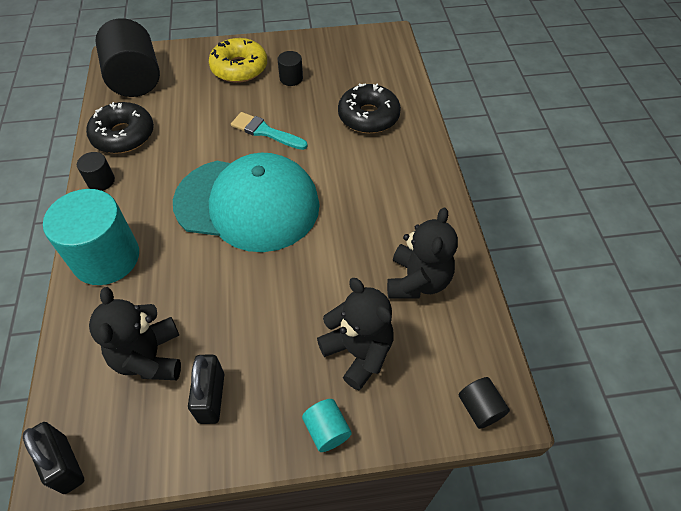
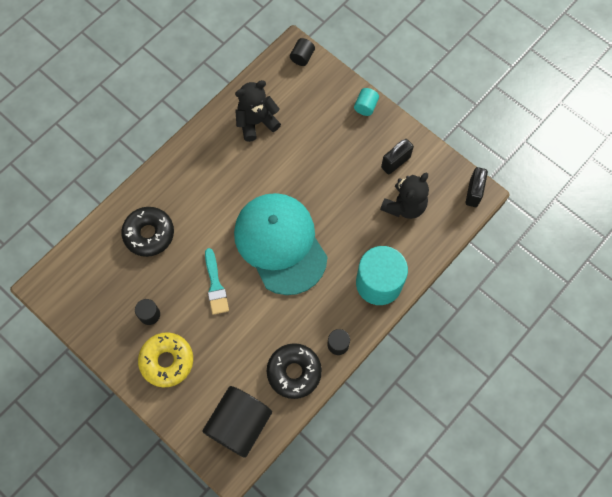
camera: 130 degrees left, 15 degrees up
black teddy bear [317,278,393,390] -> none

